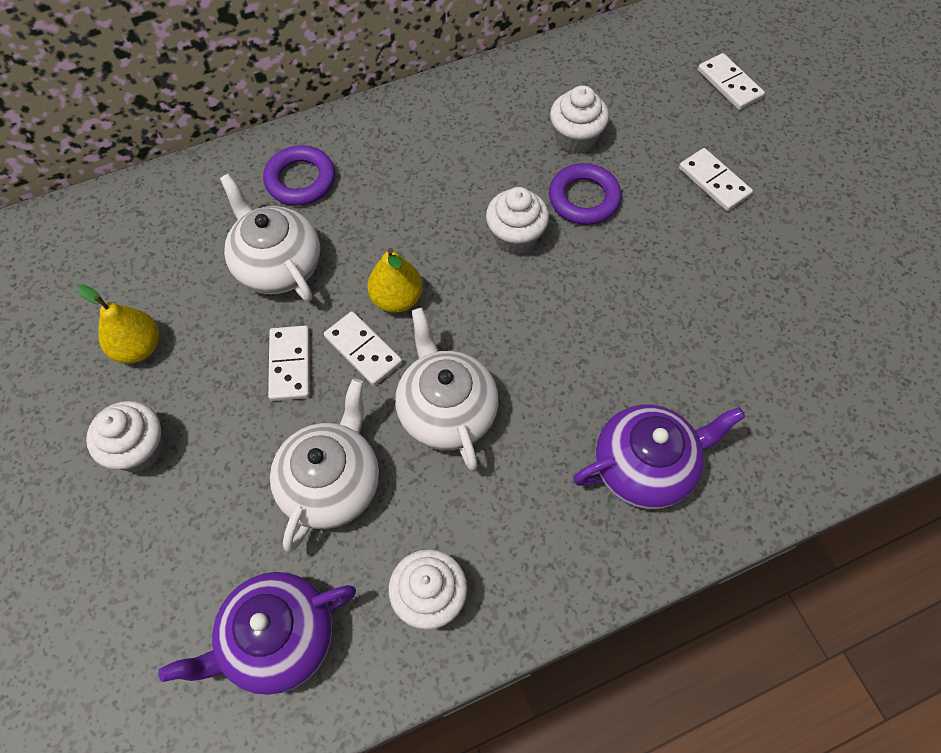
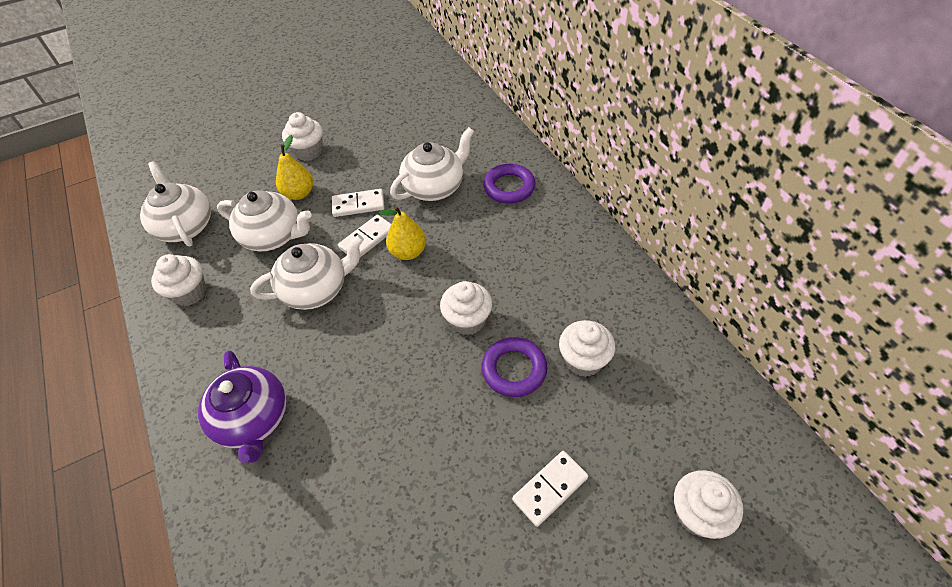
camera: 90 degrees right, 10 degrees down
yellow pear [77,284,159,364] -> yellow pear moved to [276,135,313,200]
purple teapot [158,572,356,695] -> white teapot [140,161,211,246]
white domino [698,53,765,110] -> white cupcake [674,470,743,539]

